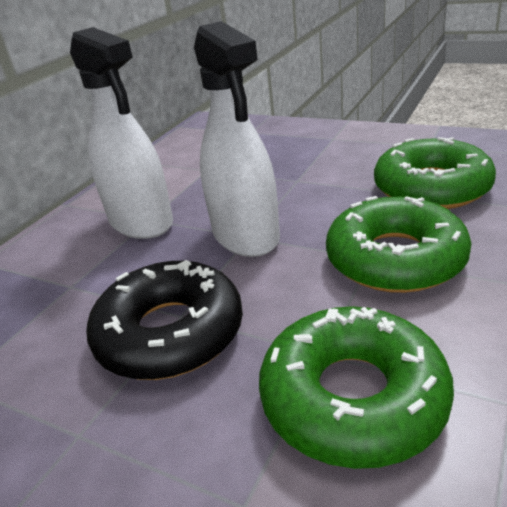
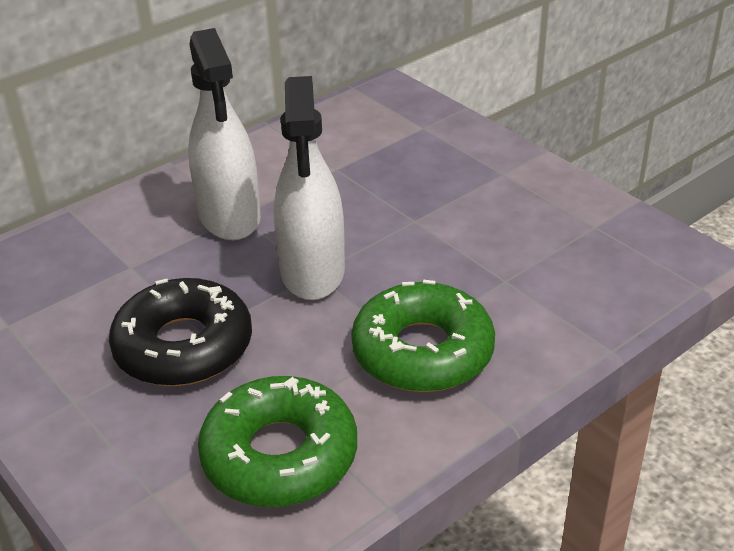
camera: 20 degrees right, 5 degrees up
green donut [374,137,496,209] -> none

